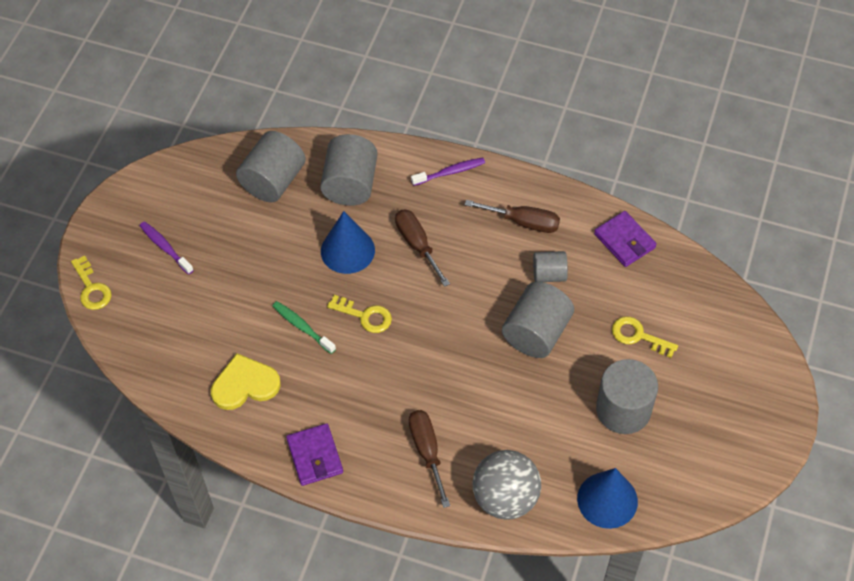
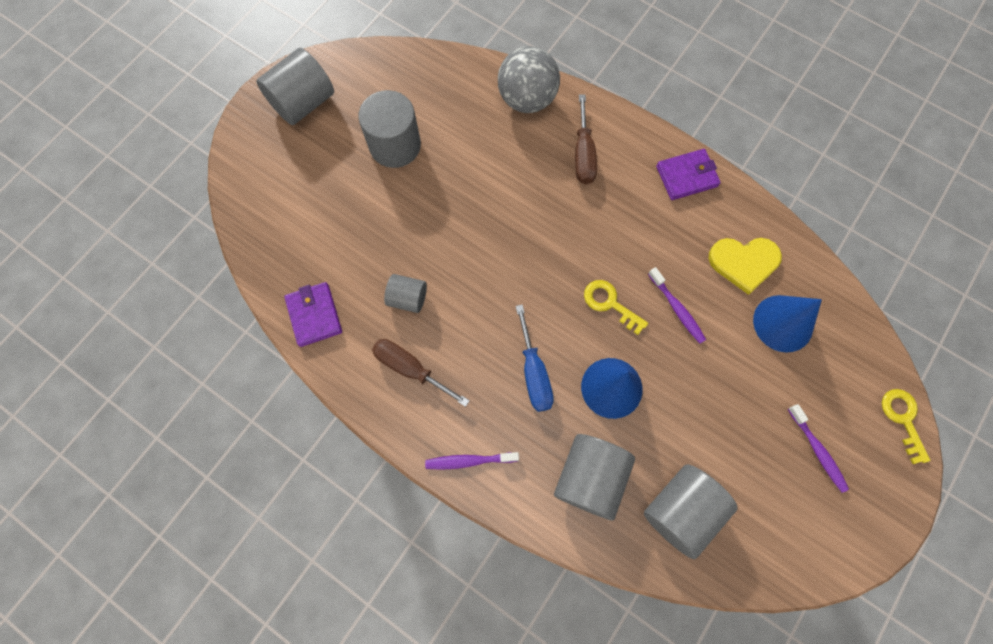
camera: 165 degrees left, 15 degrees up
green toothbrush [272,301,336,354] -> purple toothbrush [648,267,706,343]
purple wallet [286,423,343,486] -> purple wallet turned 75 degrees clockwise [656,149,721,200]
brown screwdriver [395,209,450,287] -> blue screwdriver [516,305,554,412]
grey cylinder [502,282,574,358] -> grey cylinder moved to [256,48,334,125]
blue cone [577,468,638,529] -> blue cone moved to [753,295,822,353]
yellow key [612,316,678,358] -> none

